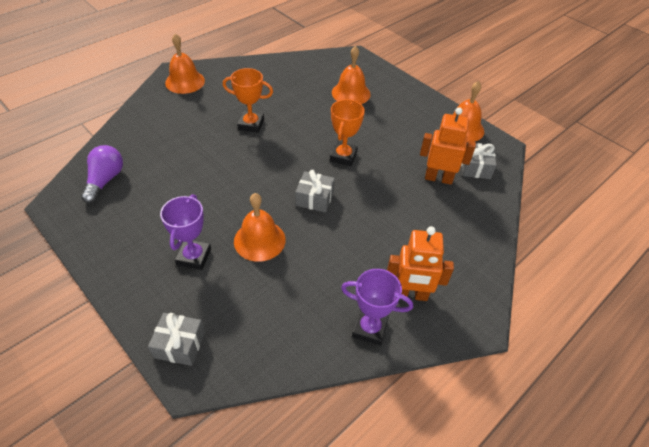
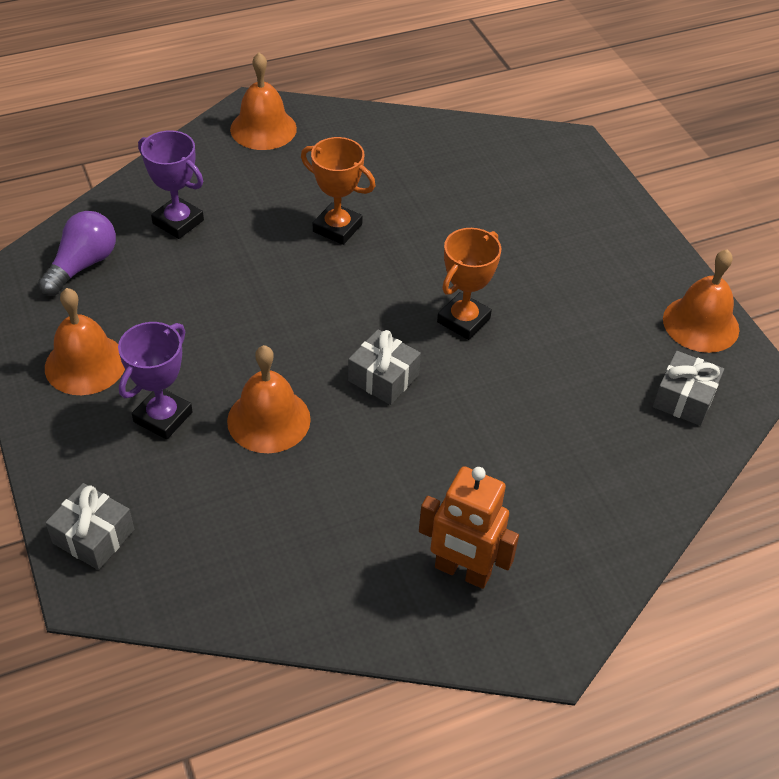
camera: 20 degrees right, 0 degrees up
orange bell [332,46,371,104] -> orange bell moved to [45,288,125,395]
purple trophy [341,269,413,346] -> purple trophy moved to [138,130,204,239]
orange robot [420,107,476,185] -> none

